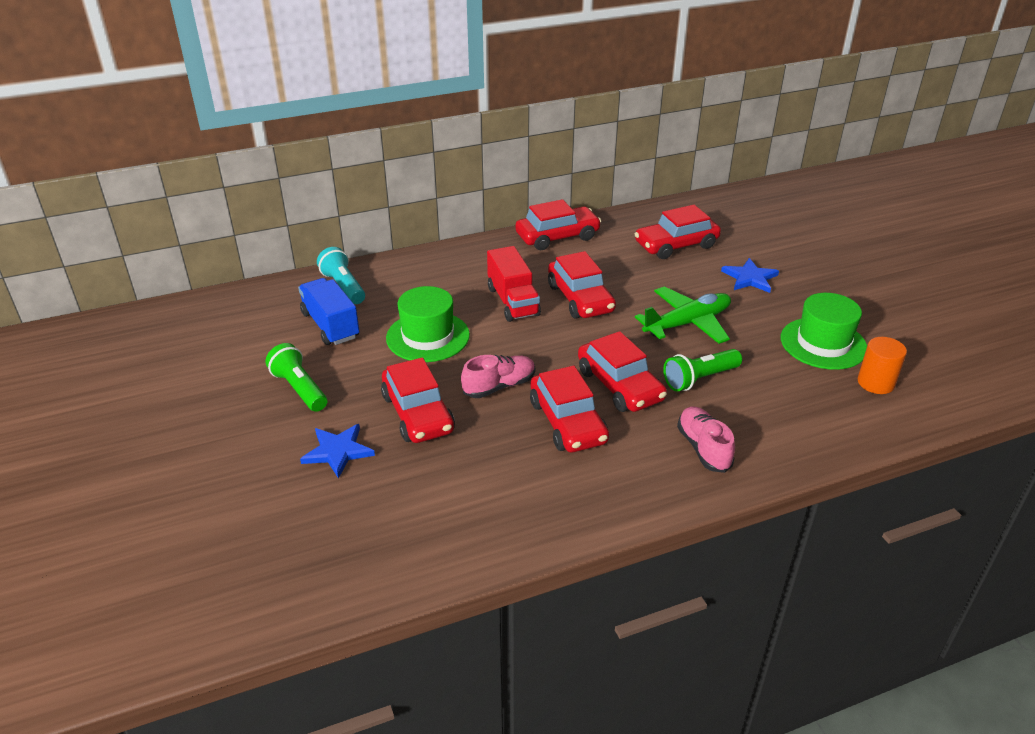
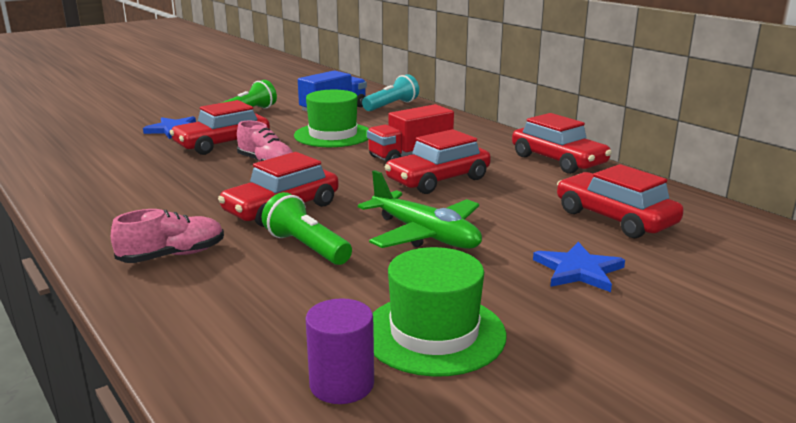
camera: 75 degrees right, 15 degrees down
red car [530,366,609,452] -> none
orange cylinder [858,337,907,394] -> purple cylinder [306,298,374,404]

